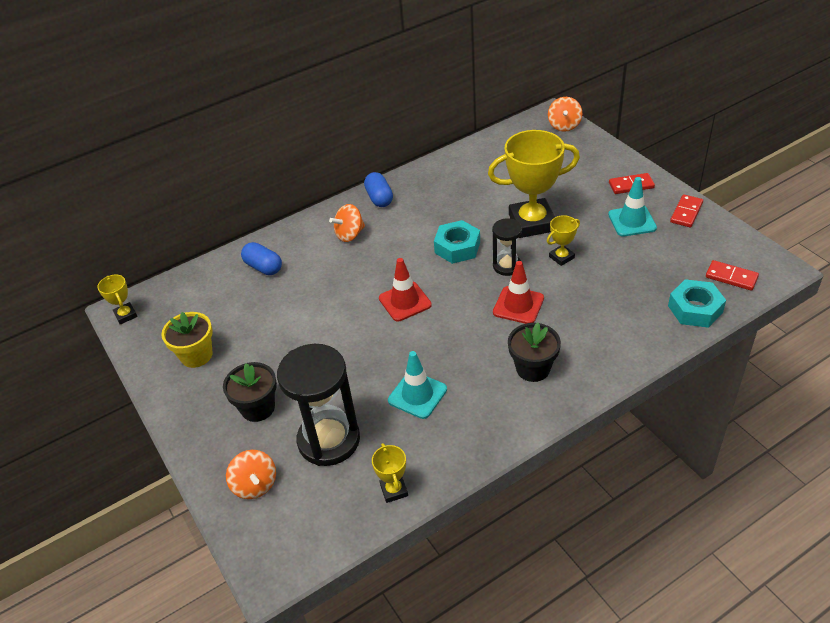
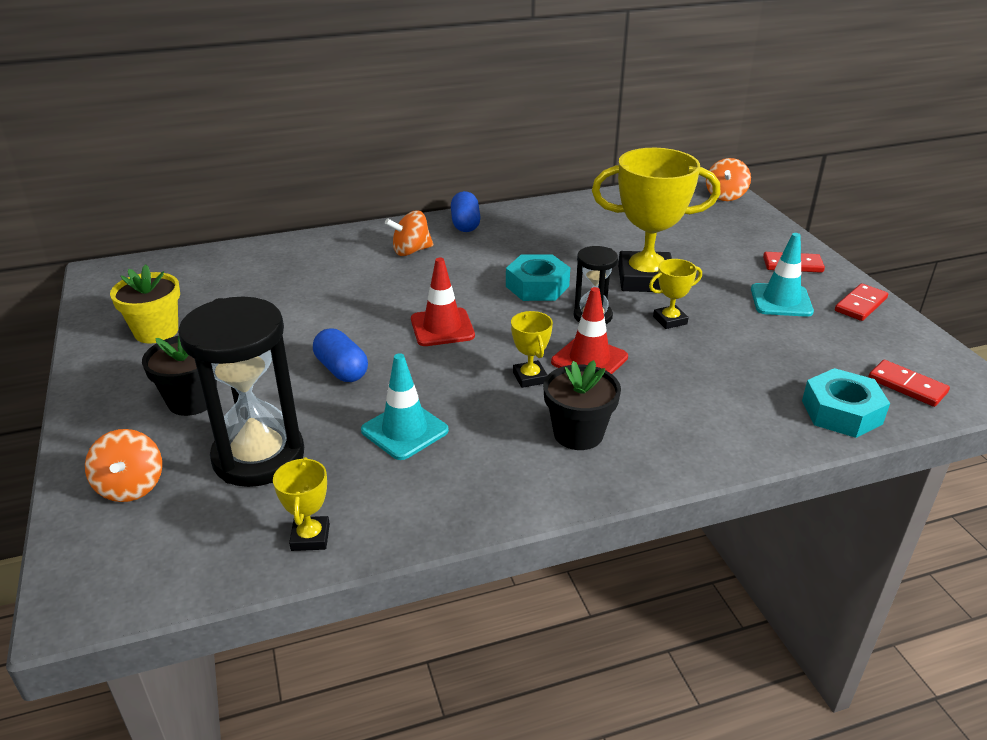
camera: 10 degrees right, 10 degrees down
yellow trophy [97,274,137,325] -> yellow trophy moved to [511,311,553,388]
blue capsule [241,242,282,275] -> blue capsule moved to [313,328,368,382]

